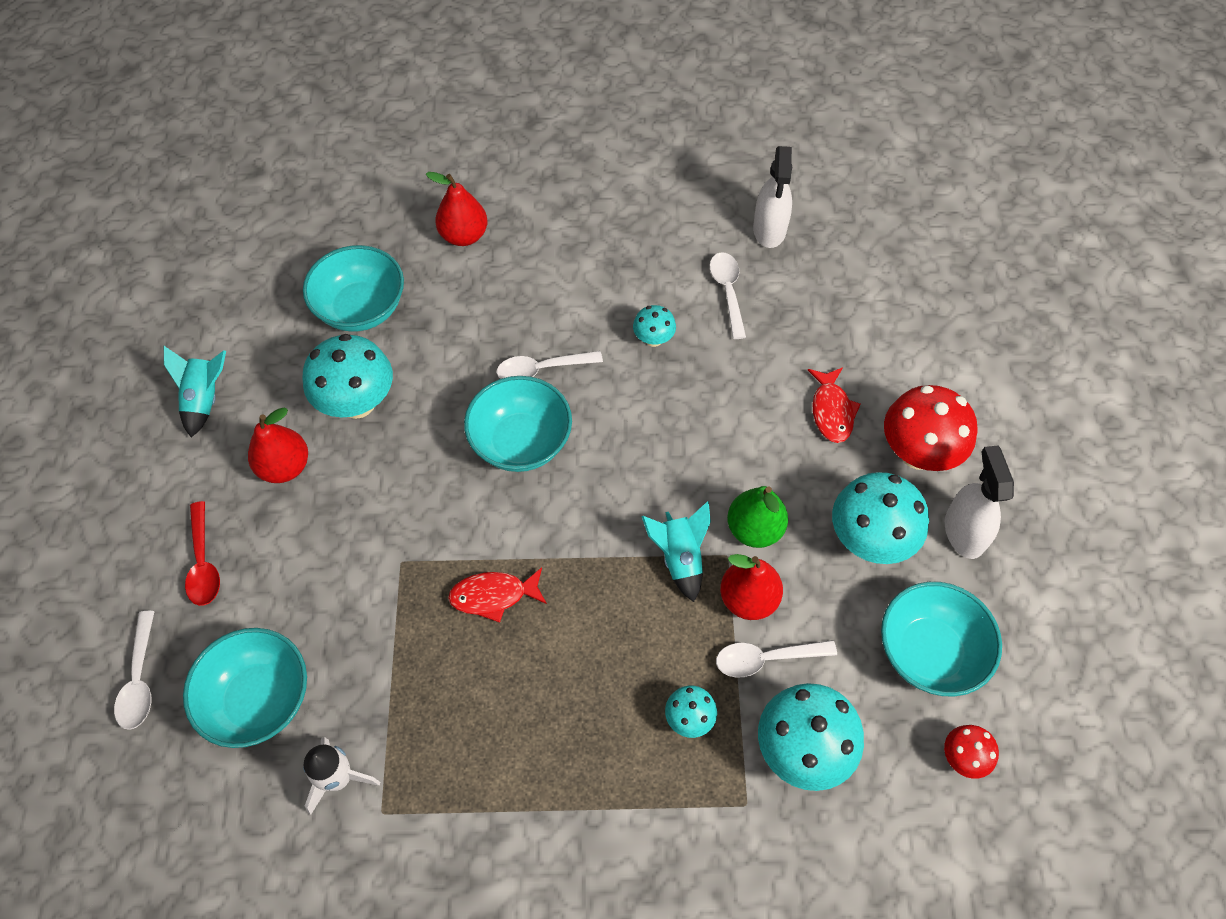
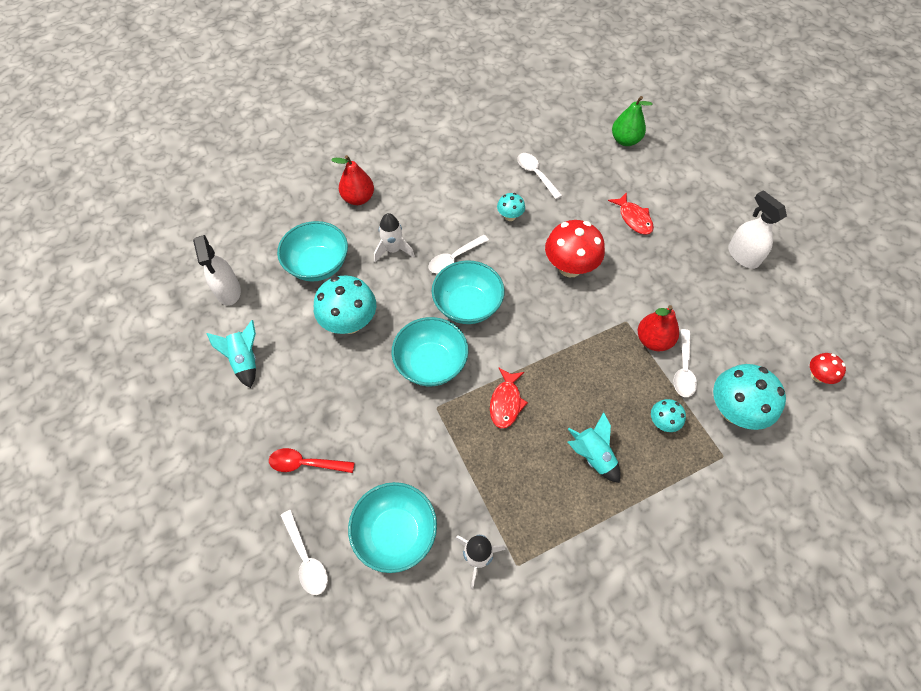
camera: 25 degrees left, 0 degrees up
red spoon [185,501,220,606] -> red spoon turned 135 degrees clockwise [269,448,355,473]
red pear [248,407,308,483] -> none
red fish [448,567,547,623] -> red fish turned 45 degrees counterclockwise [490,368,528,429]
turquoise rocket [641,501,711,602] -> turquoise rocket moved to [568,412,621,483]
white spoon [716,640,837,678] -> white spoon turned 45 degrees counterclockwise [673,329,697,397]
green pear [727,486,788,548] -> green pear moved to [612,96,653,146]
white spray bottle [753,146,792,248] -> white spray bottle moved to [193,235,241,306]
turquoise mushroom [832,472,929,564] -> none
turquoise bowl [881,582,1002,696] -> turquoise bowl moved to [391,317,469,386]
red mushroom [884,385,978,471] -> red mushroom moved to [545,220,605,277]
none -> white rocket [374,213,415,262]

